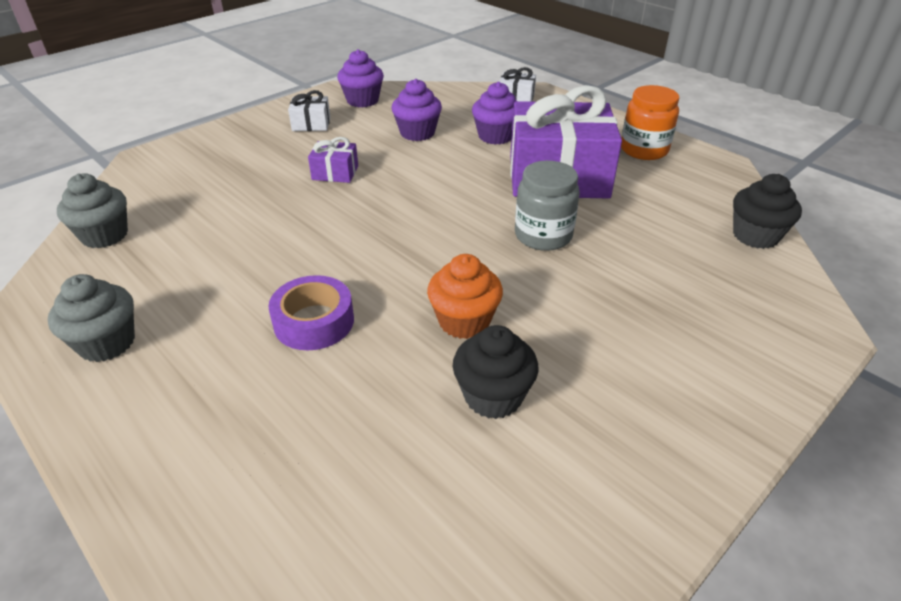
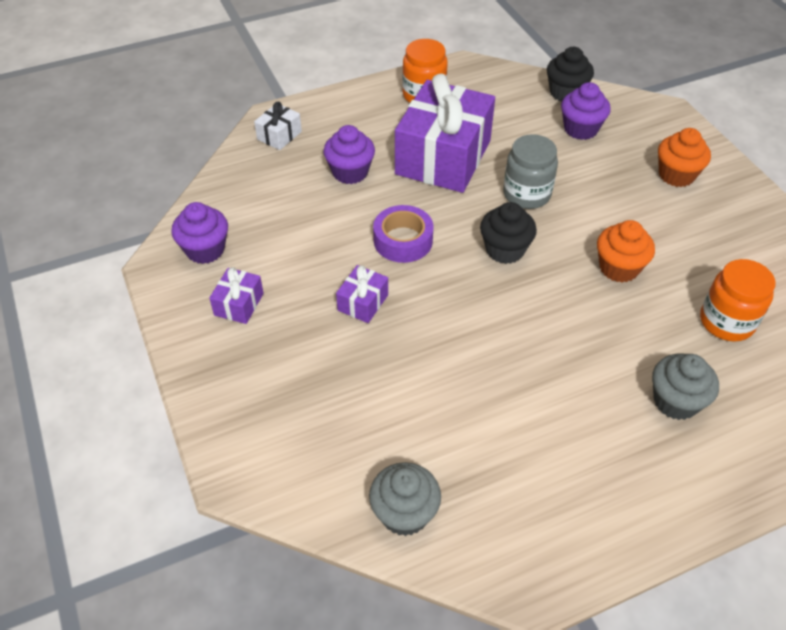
camera: 70 degrees left, 10 degrees up
grey cupcake [48,274,135,362] -> grey cupcake moved to [652,354,719,420]
purple tape [268,275,354,350] -> purple tape moved to [373,205,434,263]
white gift [288,90,330,131] -> purple gift [209,267,264,324]
purple cupcake [392,79,442,141] -> purple cupcake moved to [561,82,611,140]
black cupcake [453,325,539,419] -> black cupcake moved to [480,202,537,264]
none -> orange cupcake [658,128,711,187]
none -> orange jar [700,259,776,342]

